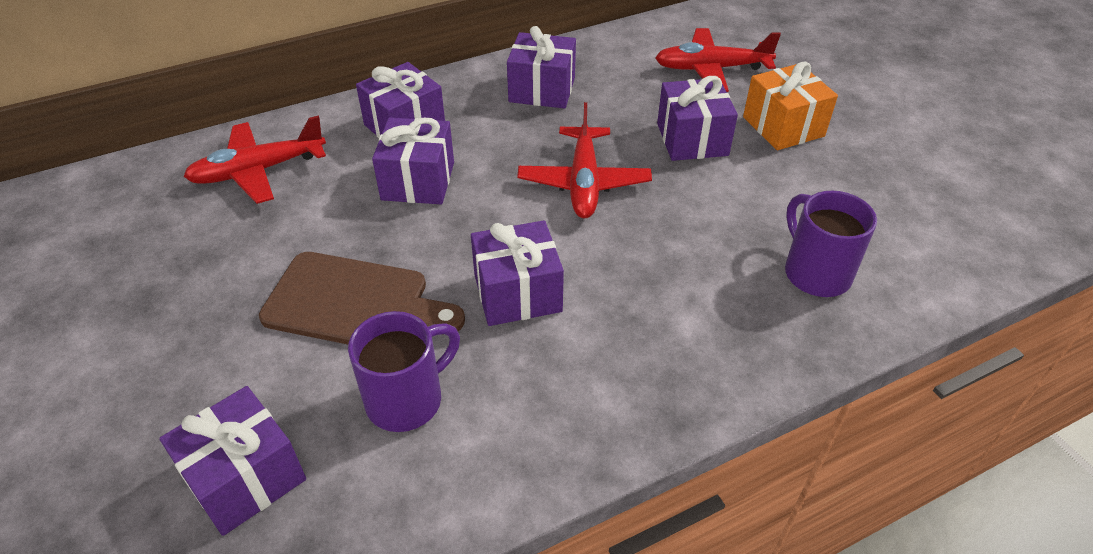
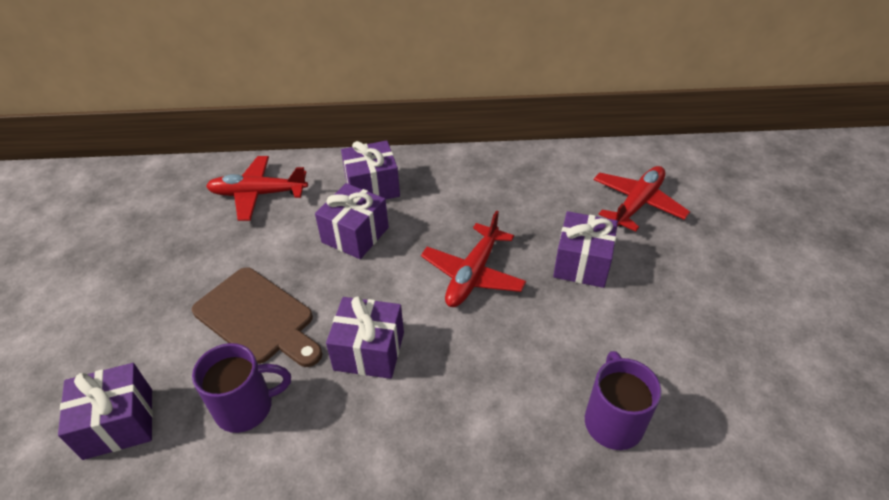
camera: 25 degrees right, 0 degrees up
purple gift [507,26,576,109] -> none
red plane [655,28,781,92] -> red plane turned 105 degrees clockwise [594,166,690,232]
orange gift [743,61,838,150] -> none

